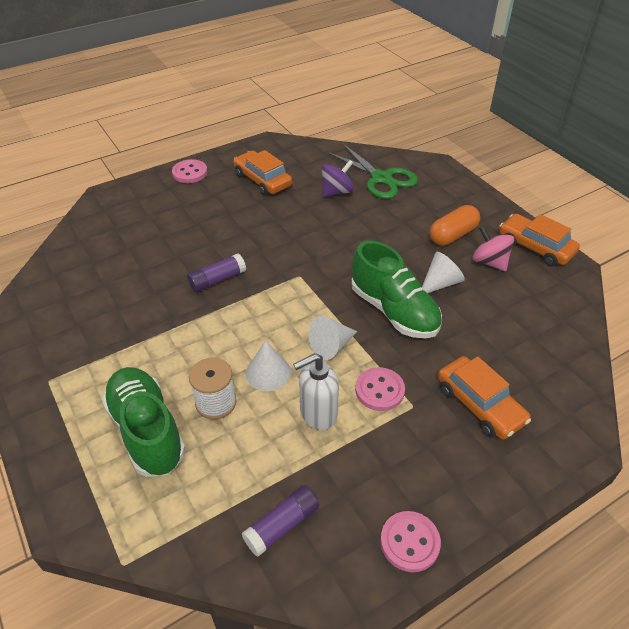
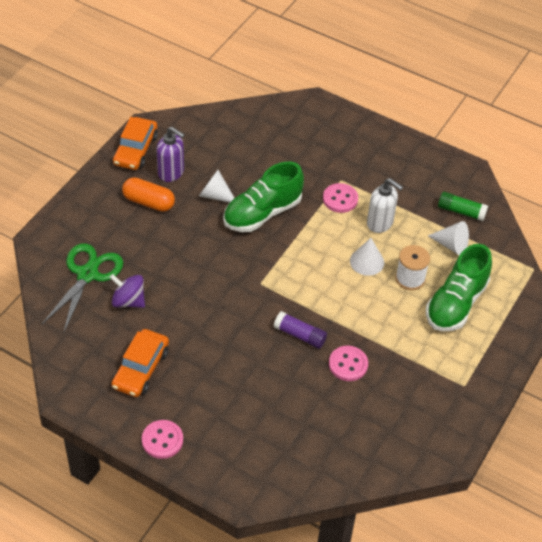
camera: 120 degrees left, 5 degrees up
purple glue stick [242,486,319,557] -> green glue stick [438,192,488,221]
white cone [308,316,357,360] -> white cone moved to [428,221,469,255]
green shoe [351,241,442,338] -> green shoe turned 150 degrees counterclockwise [223,161,304,232]
pink button [380,511,441,572] -> pink button moved to [329,346,368,381]
orange car [438,356,531,440] -> none
pink spinning top [473,226,514,271] -> purple soap dispenser [156,127,185,182]

